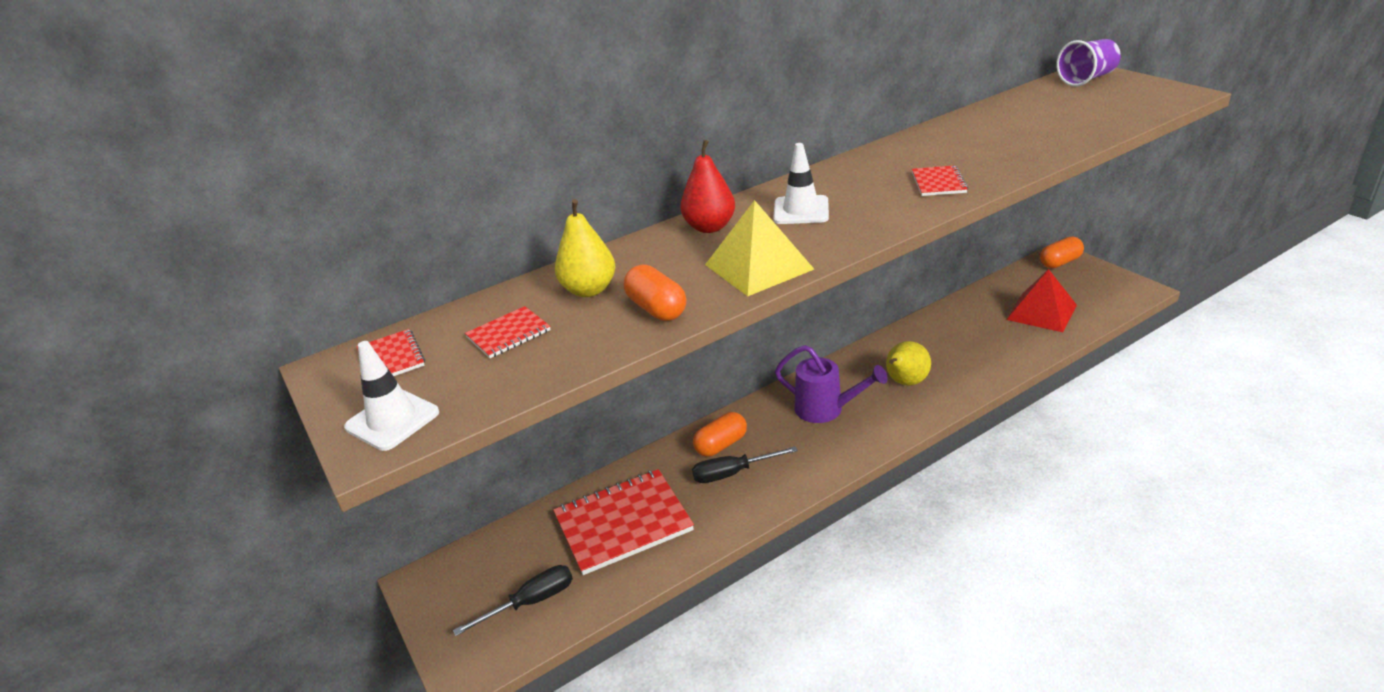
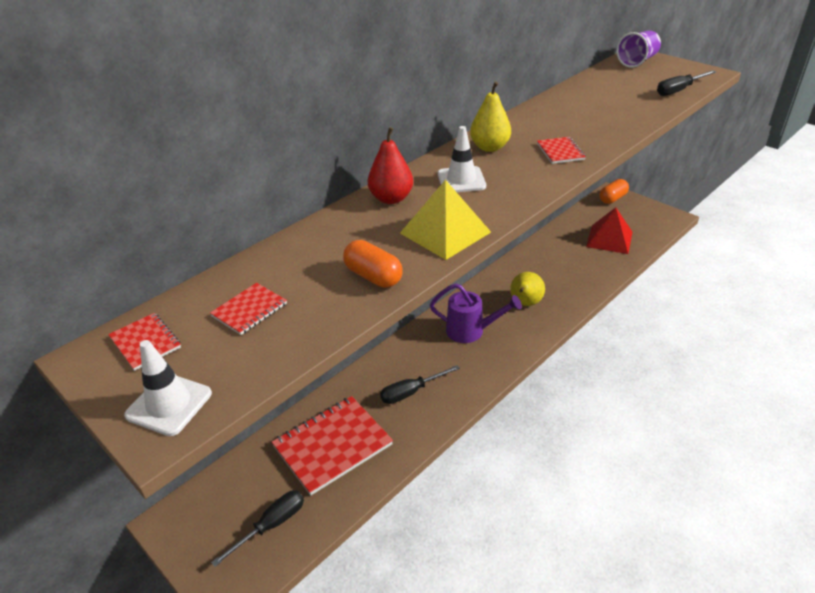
camera: 15 degrees left, 5 degrees up
yellow pear [555,199,615,297] -> yellow pear moved to [470,82,511,152]
orange capsule [693,412,747,457] -> none
none -> black screwdriver [657,70,716,96]

